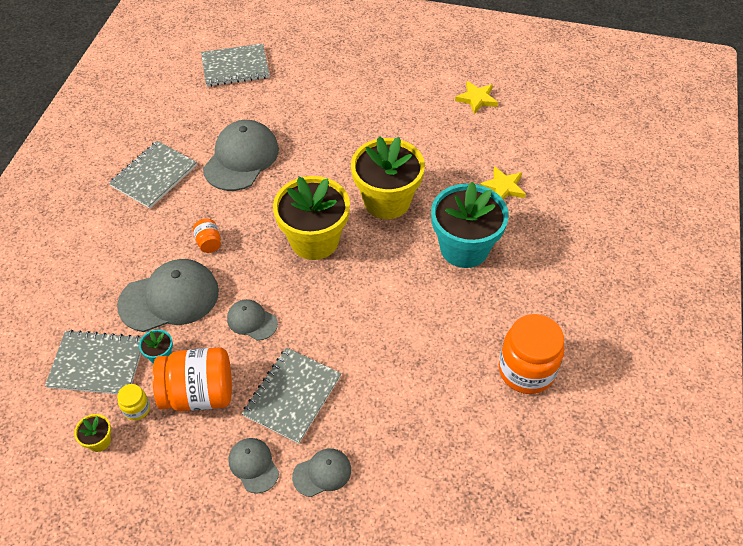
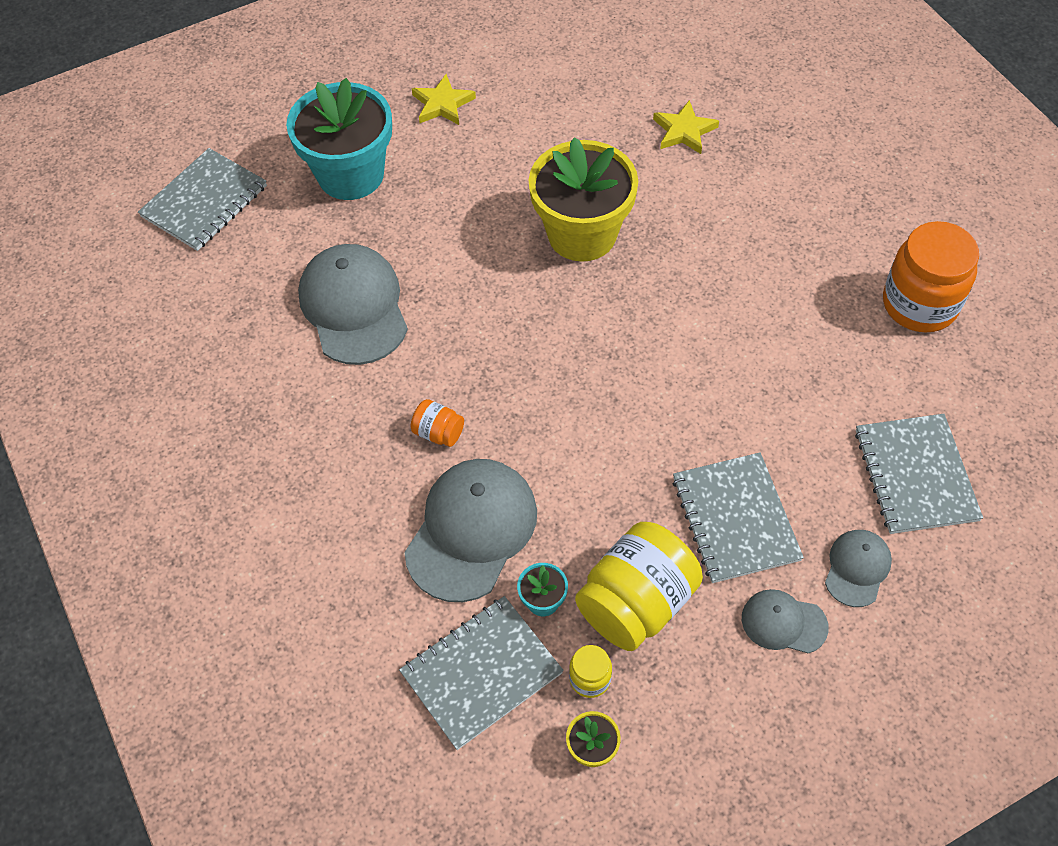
camera: 40 degrees left, 5 degrees up
grey notebook [109,141,197,209] -> grey notebook moved to [855,414,983,534]
orange jar [152,347,232,411] -> yellow jar [575,522,703,651]
grey cap [227,299,278,341] -> none
yellow flower pot [273,176,350,260] -> none
turquoise flower pot [431,182,509,268] -> turquoise flower pot moved to [286,78,392,200]
yellow star [455,81,498,114] -> yellow star moved to [412,74,476,125]

